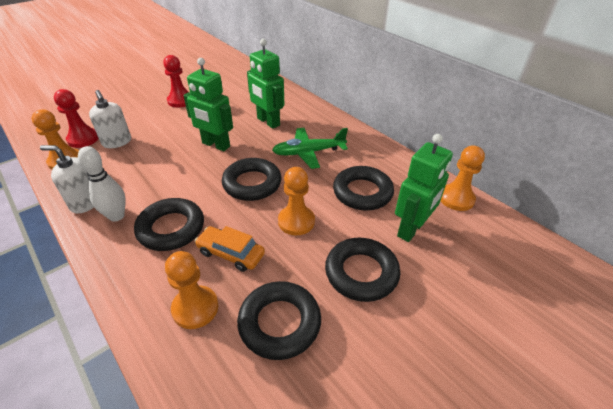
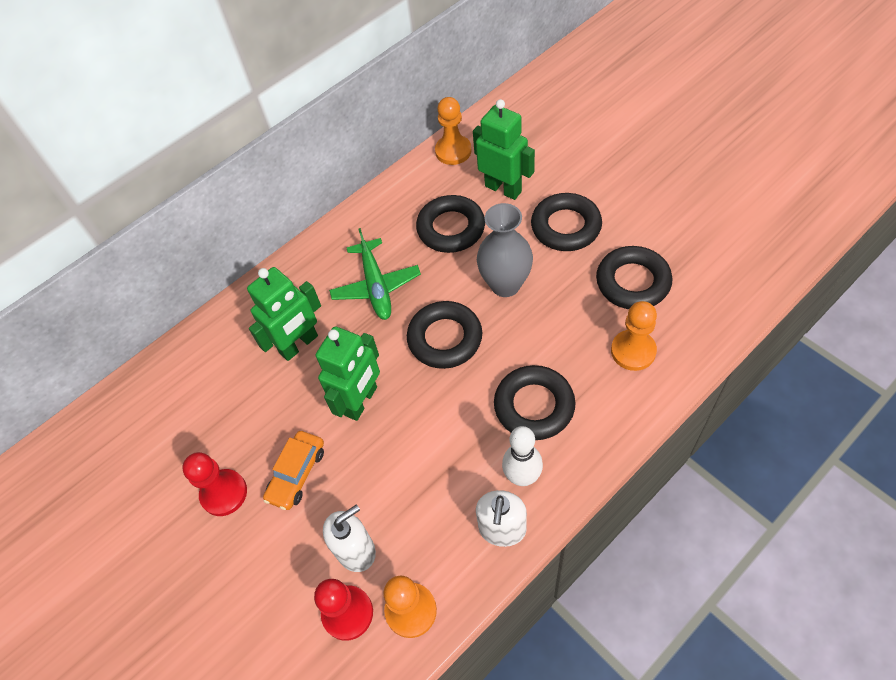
camera: 85 degrees left, 15 degrees up
orange car [195,226,265,272] -> orange car moved to [263,431,324,510]
orange pawn [278,167,315,235] -> grey vase [477,203,533,297]

